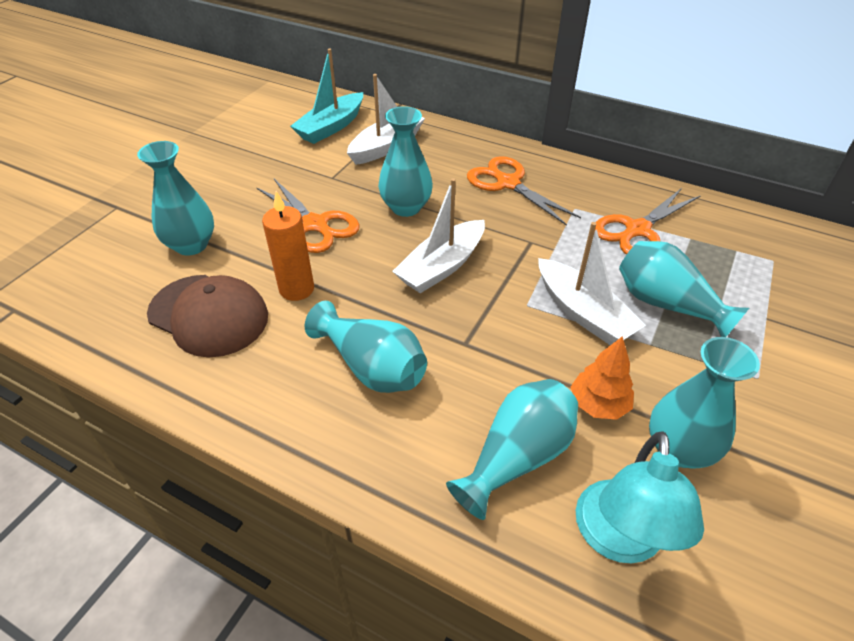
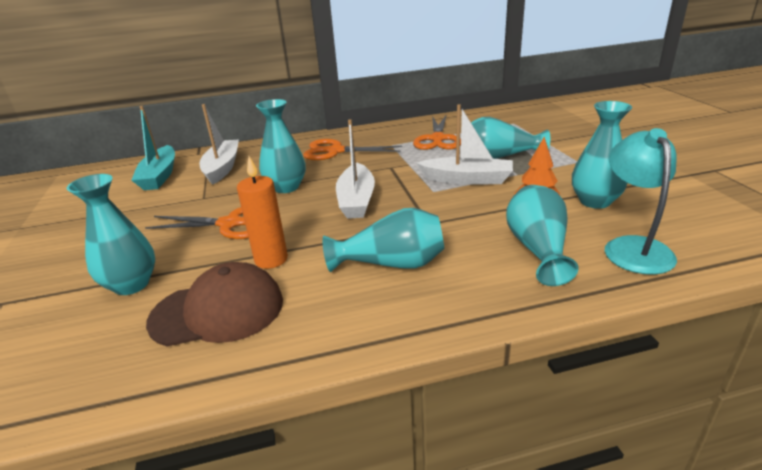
camera: 40 degrees left, 15 degrees down
turquoise lamp [576,431,704,563] -> turquoise lamp turned 150 degrees counterclockwise [605,128,677,275]

